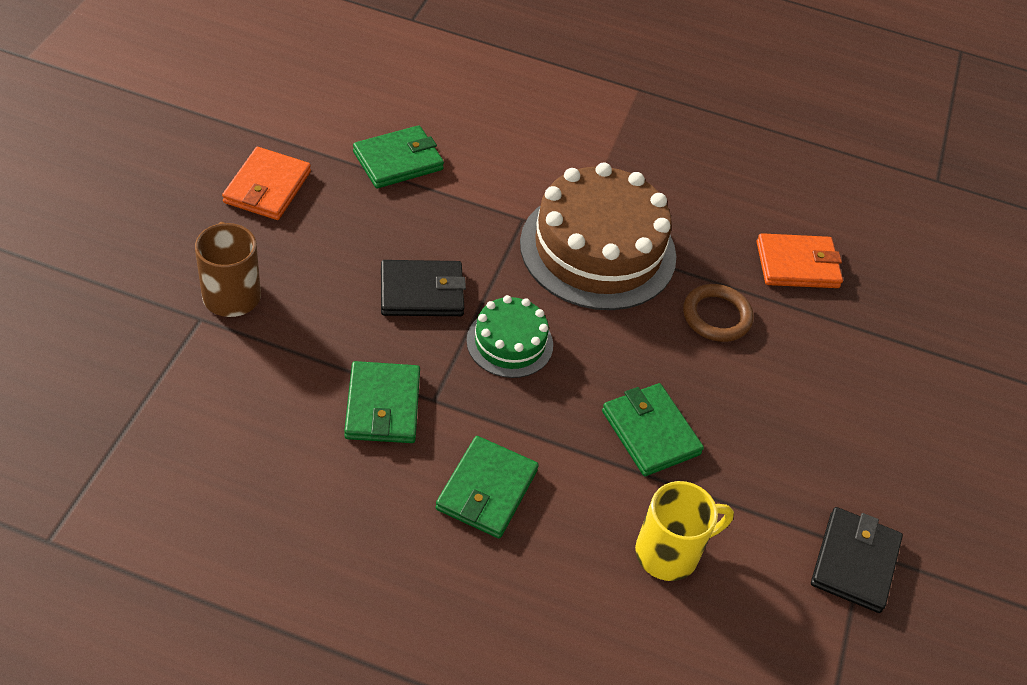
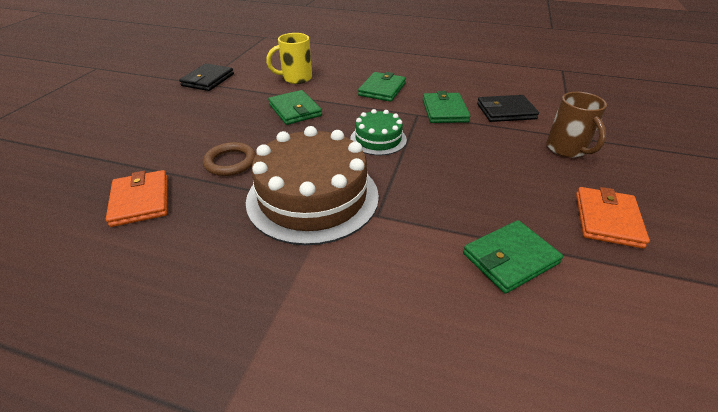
camera: 175 degrees left, 10 degrees down
black wallet [381,260,466,316] -> black wallet moved to [477,95,539,122]
orange wallet [757,233,843,288] -> orange wallet turned 75 degrees clockwise [106,170,168,227]

